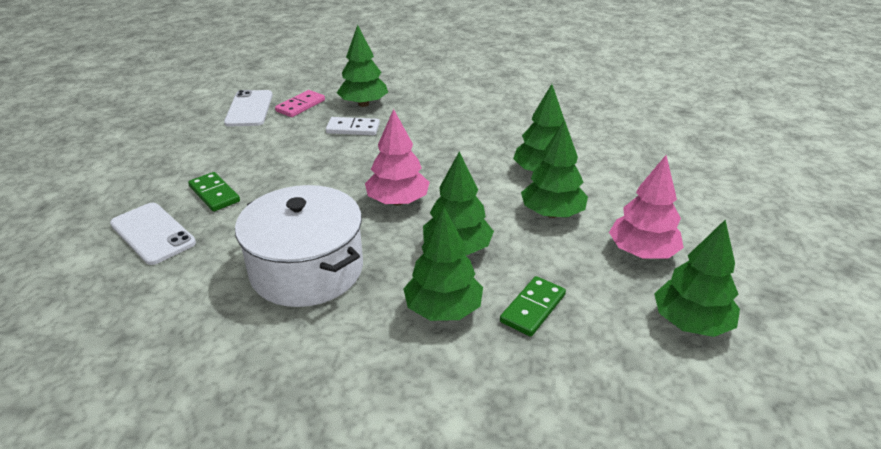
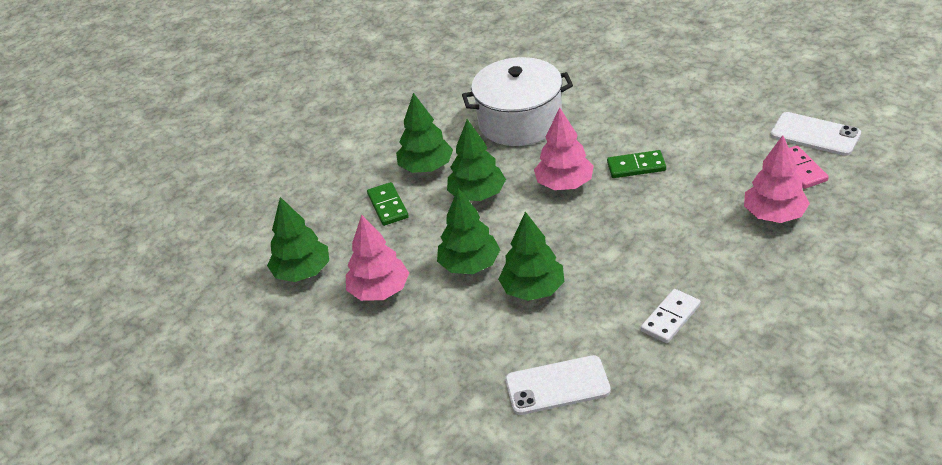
camera: 130 degrees right, 5 degrees up
white phone [110,203,196,265] -> white phone moved to [505,355,611,415]
green domino [188,172,240,212] -> green domino moved to [607,150,666,178]
white domino [326,117,380,135] -> white domino moved to [641,289,701,343]
green tree [337,25,388,107] -> pink tree [744,135,810,223]

